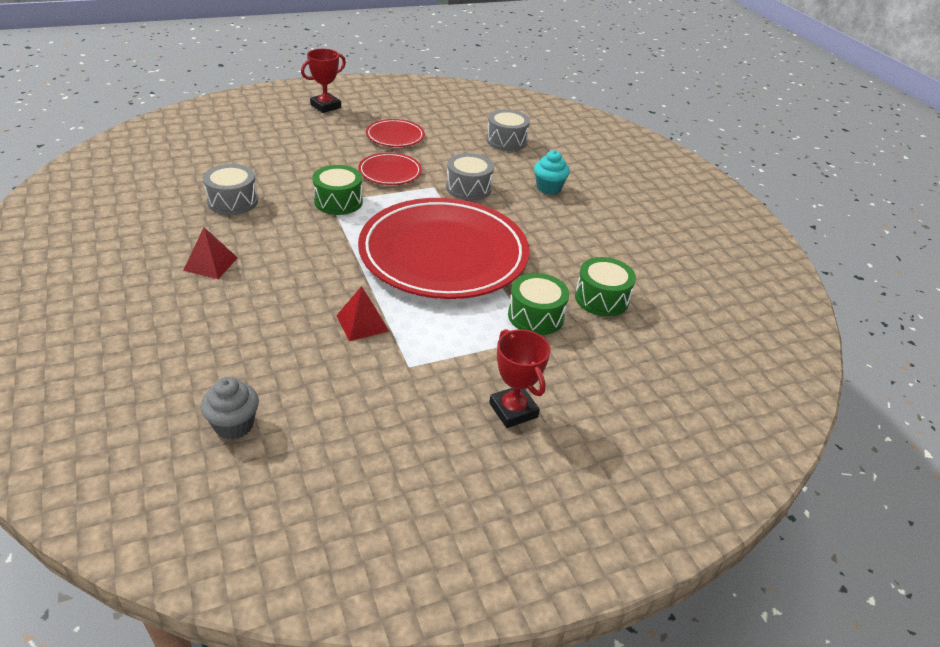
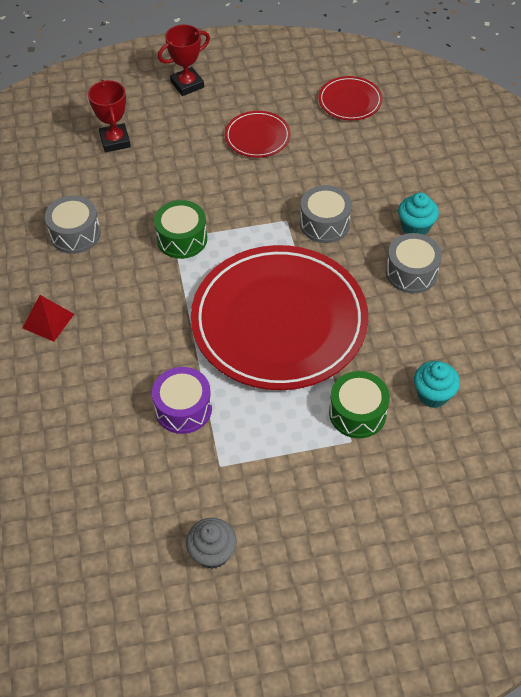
camera: 15 degrees right, 15 degrees up
grey cupcake [201,377,259,439] -> grey cupcake moved to [186,518,237,569]
red pyramid [336,286,389,341] -> purple drum [152,367,212,434]
red plate [358,153,422,185] -> red plate moved to [318,76,382,120]
grey drum [486,109,530,151] -> grey drum moved to [386,233,442,293]
red trophy [489,329,551,428] -> red trophy moved to [88,80,131,152]
green drum [575,257,636,316] -> turquoise cupcake [414,361,460,408]

